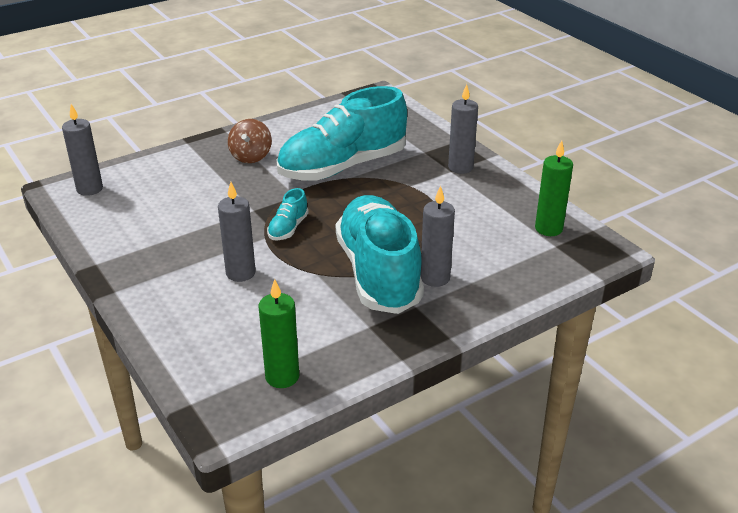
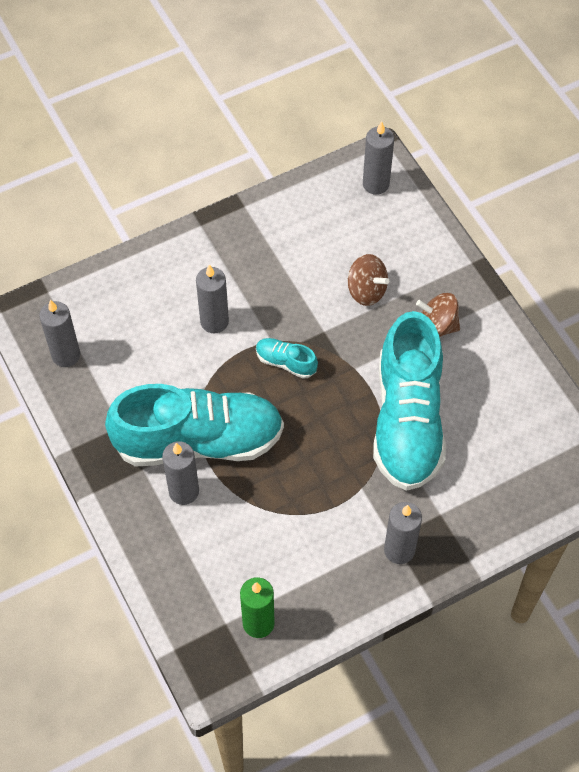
camera: 95 degrees right, 25 degrees up
green candle [259,279,299,388] -> grey candle [39,300,80,367]
turquoise shoe [277,86,407,181] -> turquoise shoe turned 150 degrees counterclockwise [373,311,446,491]
none -> brown spinning top [348,254,389,306]

